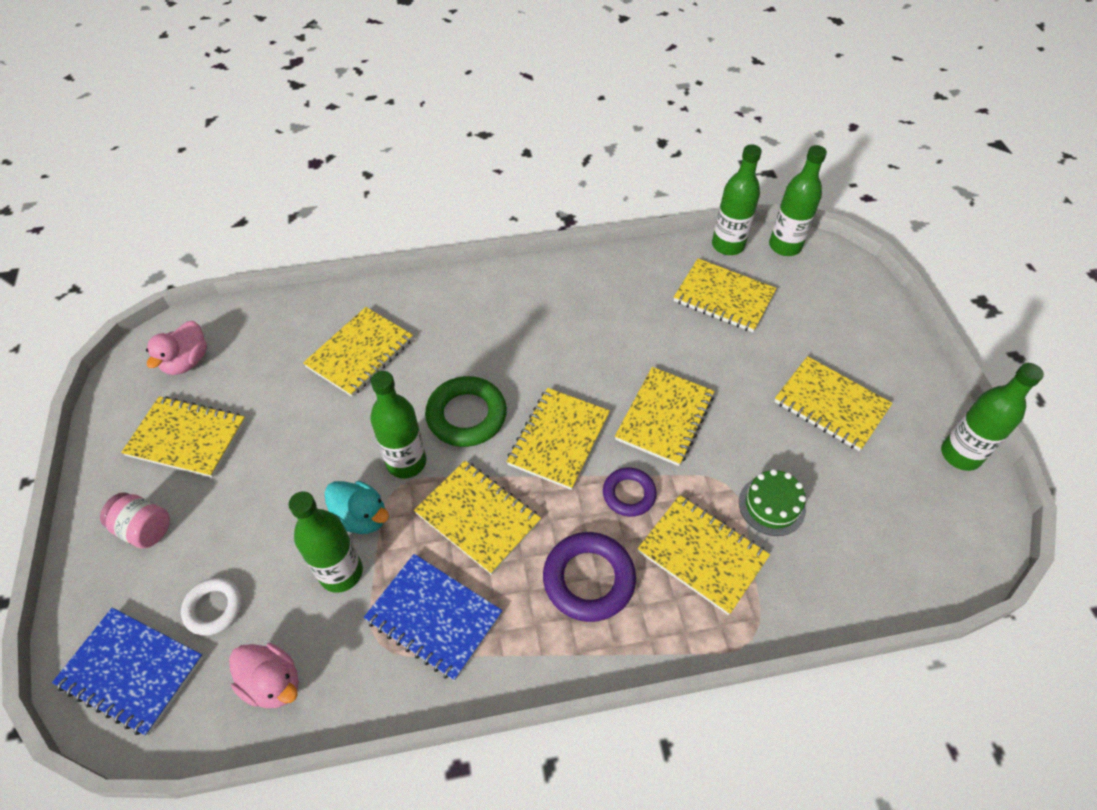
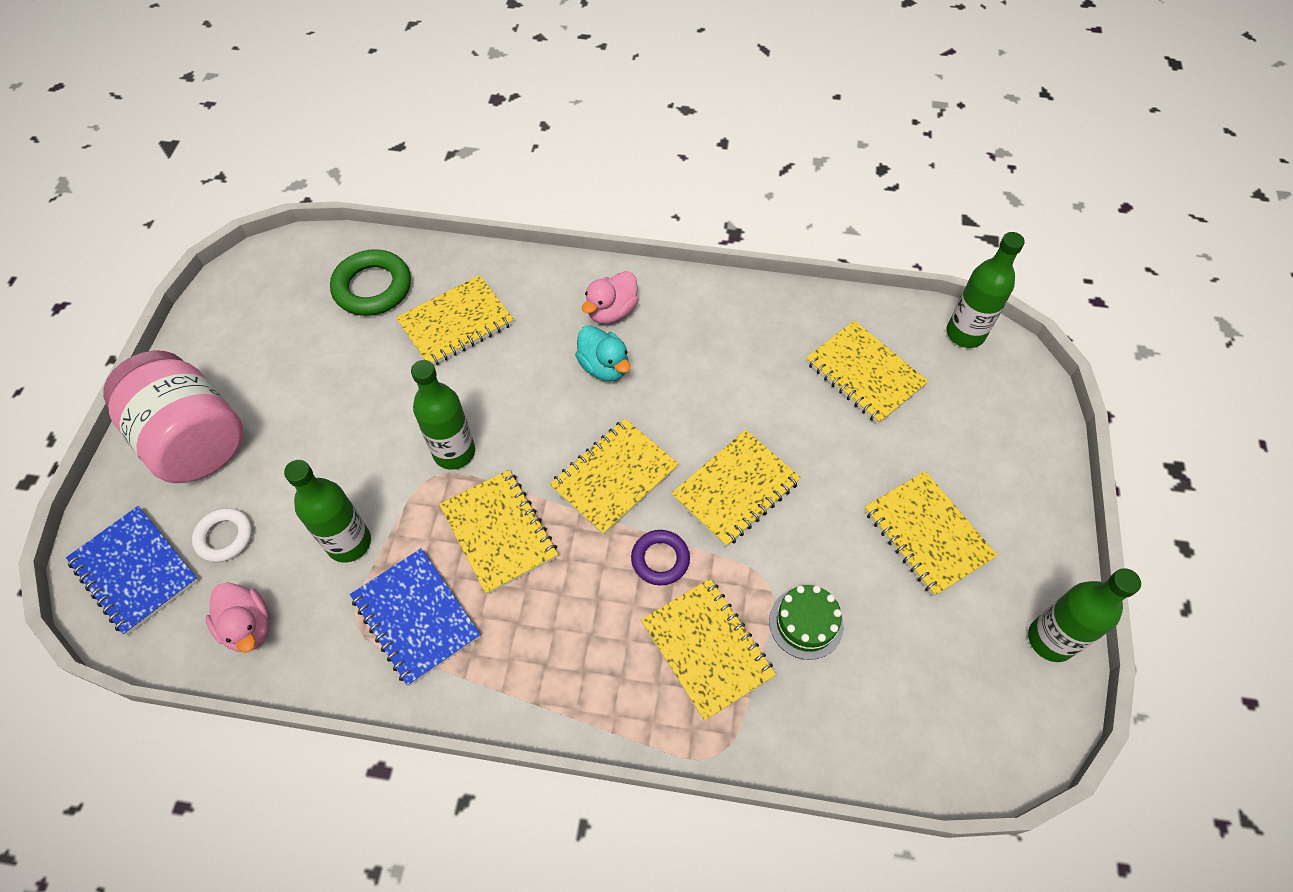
camera: 20 degrees right, 5 degrees up
pink jar [100,492,170,548] -> pink jar [103,350,244,483], size x2.16
yellow notebook [121,396,246,478] -> none
pink duck [146,321,207,375] -> pink duck moved to [582,271,638,324]
turquoise duck [325,481,389,534] -> turquoise duck moved to [575,325,630,381]
green ring [425,376,507,447] -> green ring moved to [330,249,411,316]
purple ring [543,532,636,622] -> none
green bottle [712,144,762,255] -> none

